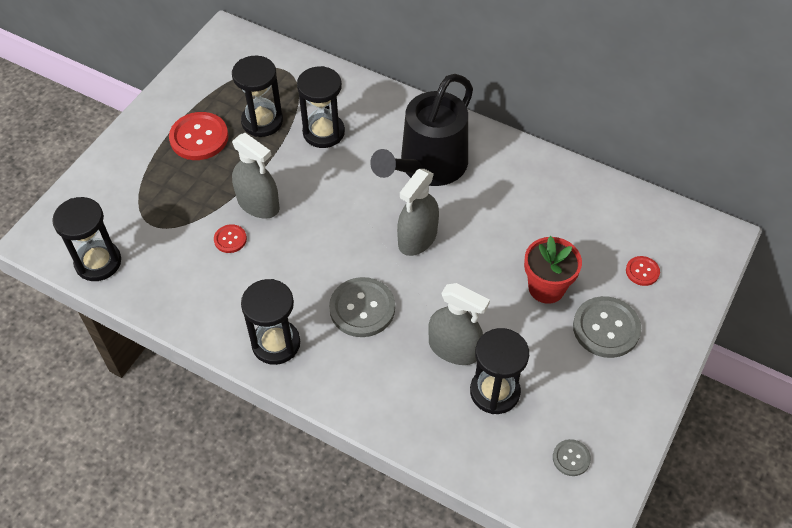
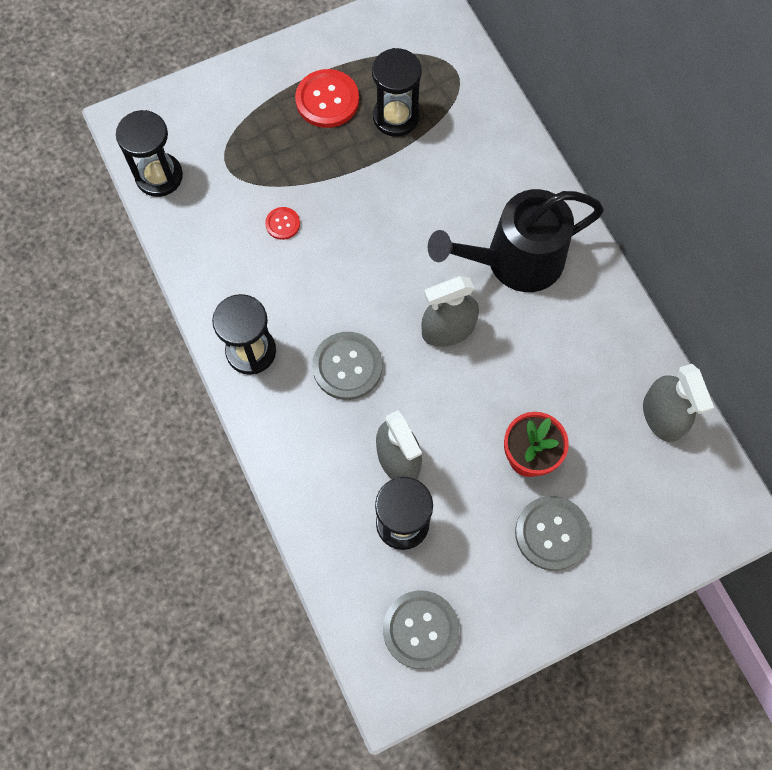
camera: 35 degrees right, 15 degrees up
grey spray bottle [232,133,280,219] -> grey spray bottle moved to [643,364,714,442]
black hourglass [297,66,345,148] -> none
grey button [553,439,591,476] -> grey button [383,590,459,669], size x1.93
red button [626,256,660,286] -> none

